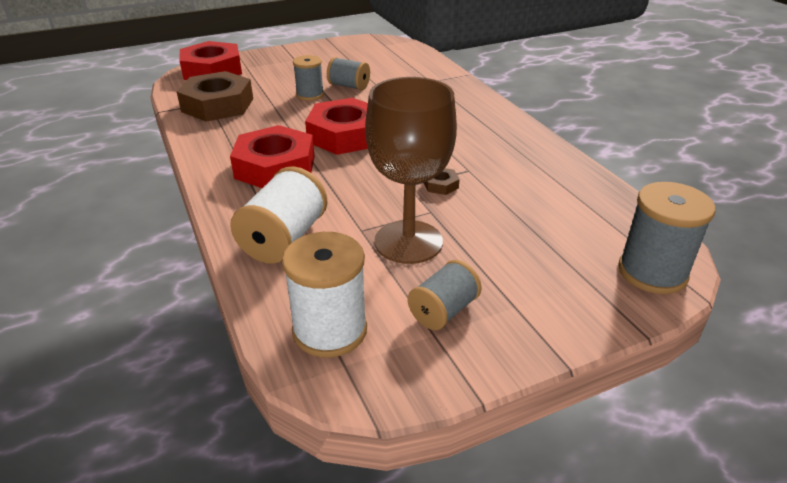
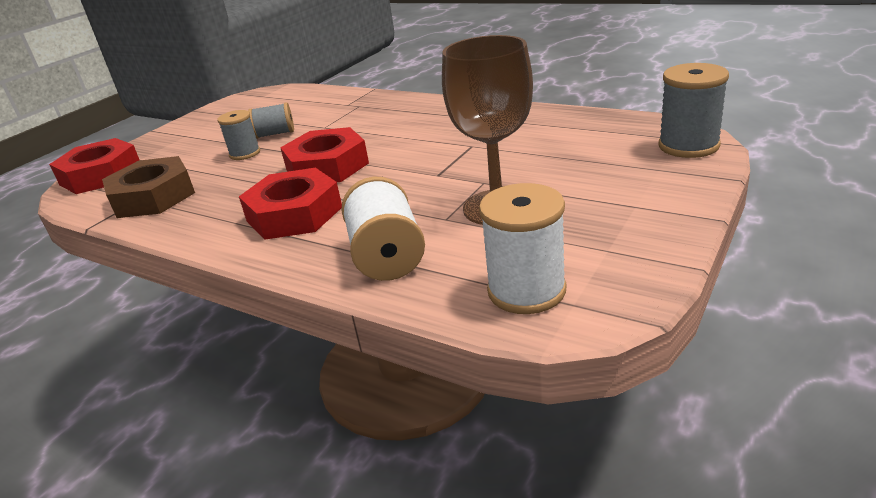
camera: 30 degrees left, 5 degrees down
grey spool [408,260,482,330] -> none
brown nut [424,168,460,195] -> none

